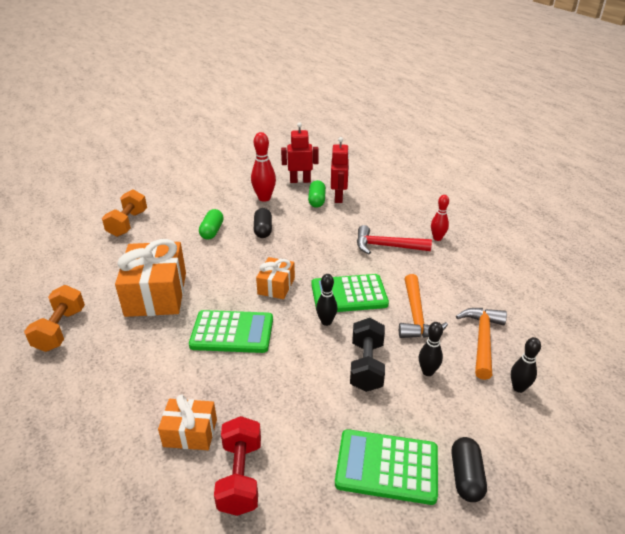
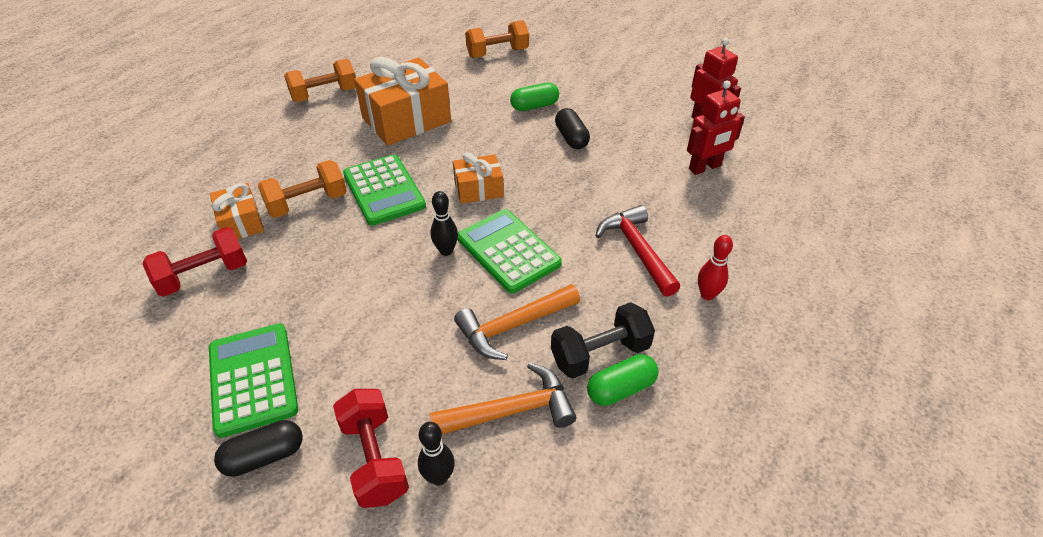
camera: 60 degrees right, 10 degrees up
red bowling pin [251,132,276,202] -> none
black capsule [254,208,272,238] -> black capsule turned 75 degrees counterclockwise [555,108,590,149]
green capsule [308,180,326,208] -> green capsule moved to [587,354,659,406]
black dumbbell [350,318,385,392] -> black dumbbell moved to [551,302,655,379]
black bowling pin [419,322,443,376] -> none
none -> orange dumbbell [258,160,347,218]
none -> red dumbbell [333,389,409,508]

